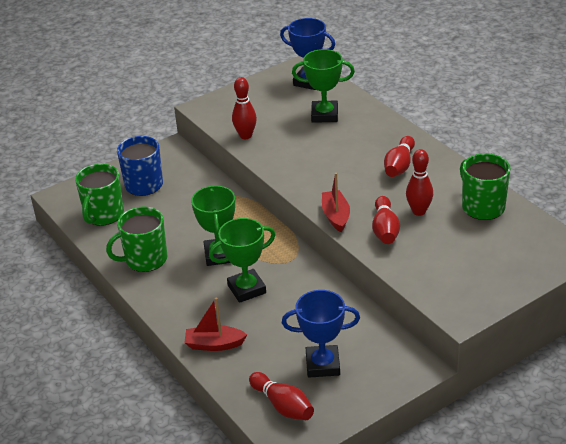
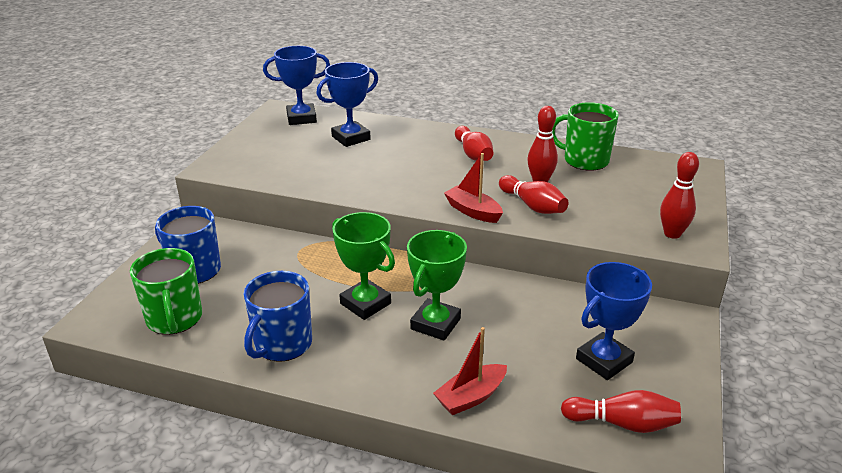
camera: 40 degrees left, 5 degrees down
green mug [106,207,167,272] -> blue mug [244,271,312,362]
red bowling pin [232,77,257,139] -> red bowling pin moved to [660,152,699,239]
green trophy [292,49,355,123] -> blue trophy [316,62,378,147]

